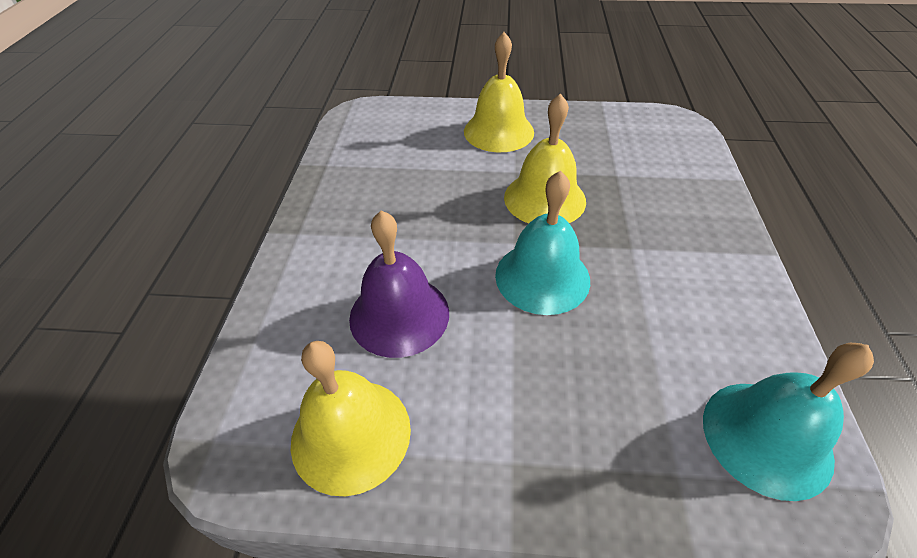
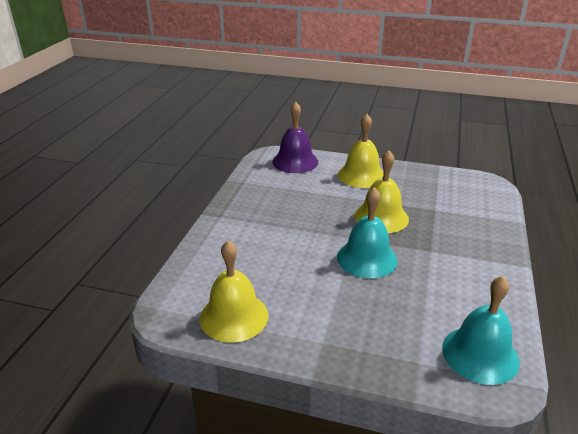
camera: 10 degrees right, 15 degrees down
purple bell [349,211,449,358] -> purple bell moved to [273,102,318,173]

